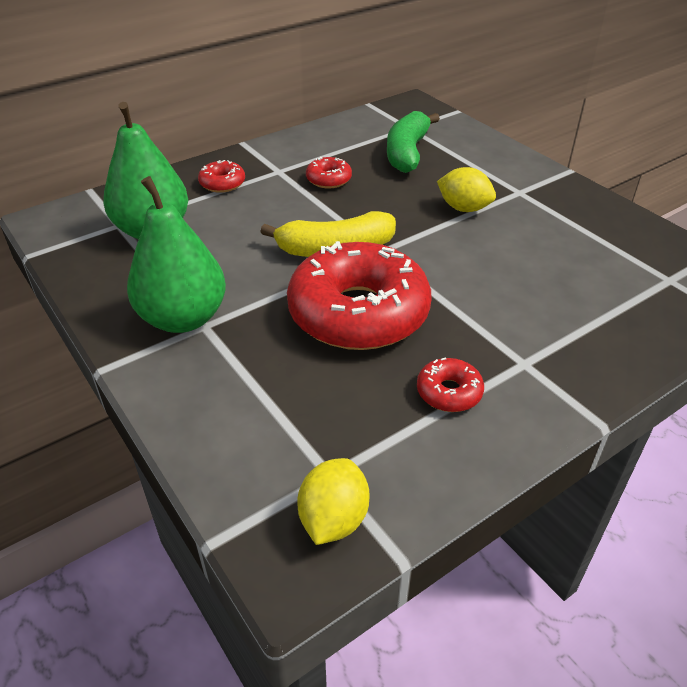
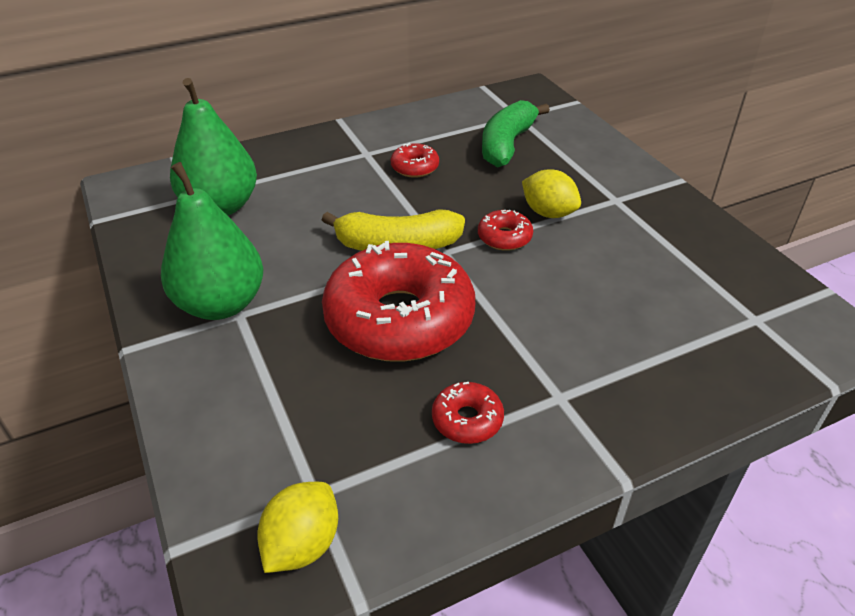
camera: 10 degrees right, 0 degrees up
red donut [198,160,245,193] -> red donut moved to [478,210,533,251]

